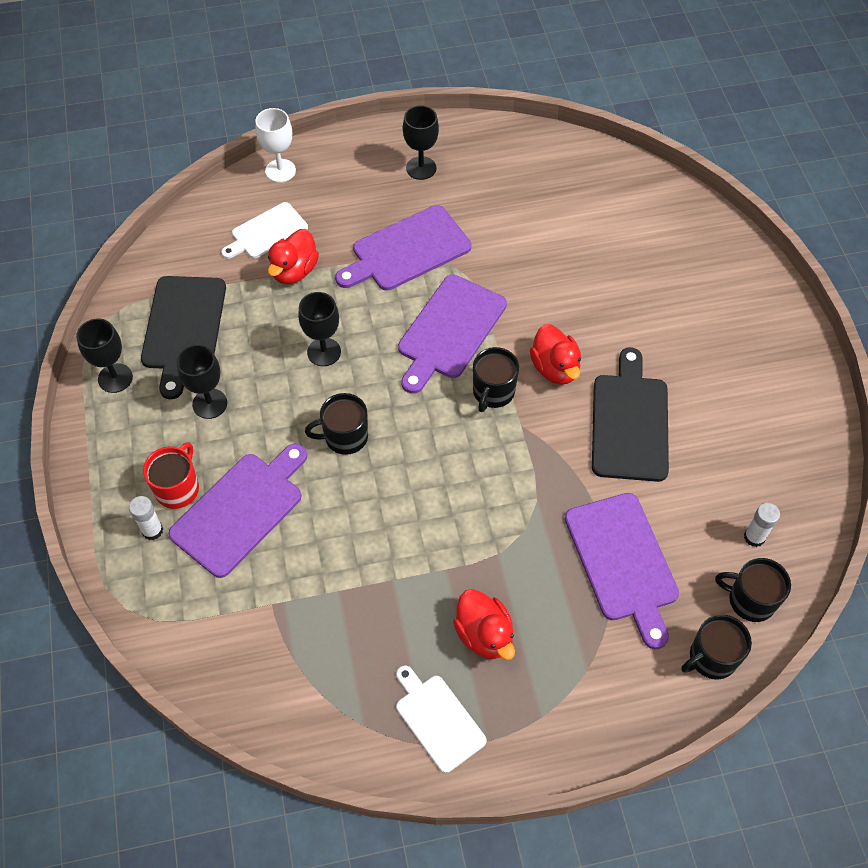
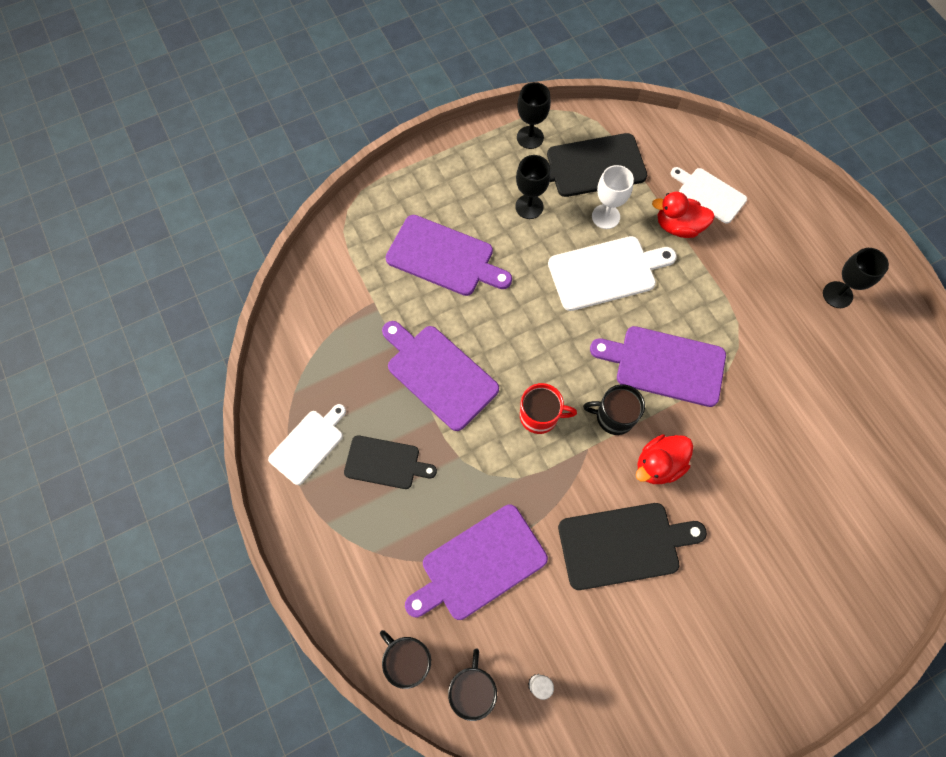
camera: 75 degrees right, 10 degrees up
white glue stick [129,496,163,540] -> none
red mug [143,442,199,509] -> red mug moved to [520,383,577,434]
white goblet [255,108,296,182] -> white goblet moved to [592,165,634,229]
black goblet [298,292,341,366] -> white cutting board [548,236,677,311]
black mug [305,393,368,455] -> none
purple cutting board [335,205,471,290] -> purple cutting board moved to [382,321,499,431]
red duck [453,589,515,660] -> black cutting board [344,435,437,489]

